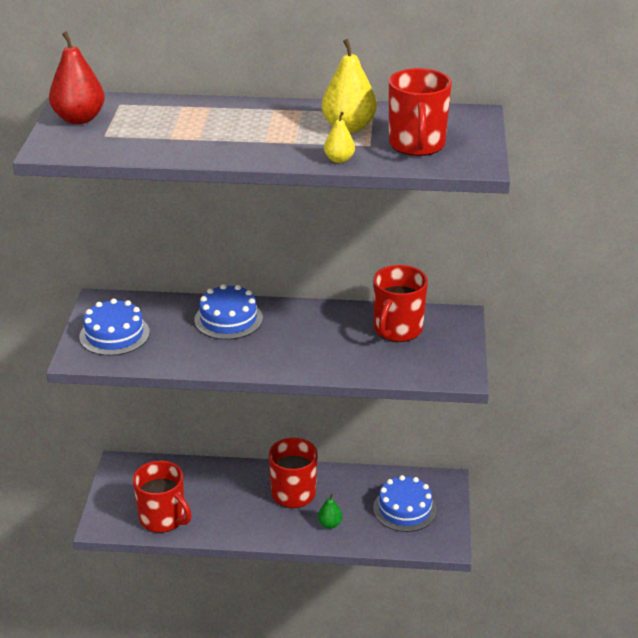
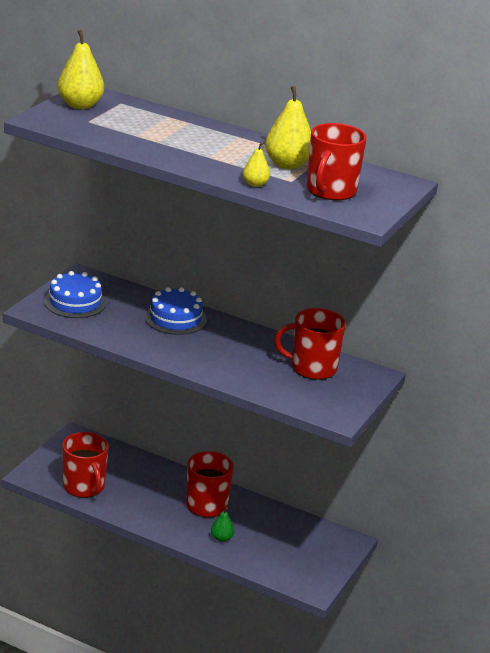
camera: 20 degrees right, 5 degrees down
red pear [49,32,105,124] -> yellow pear [57,30,104,109]
red mug [373,265,428,342] -> red mug turned 45 degrees clockwise [274,308,346,380]
blue cake [373,475,437,532] -> none

